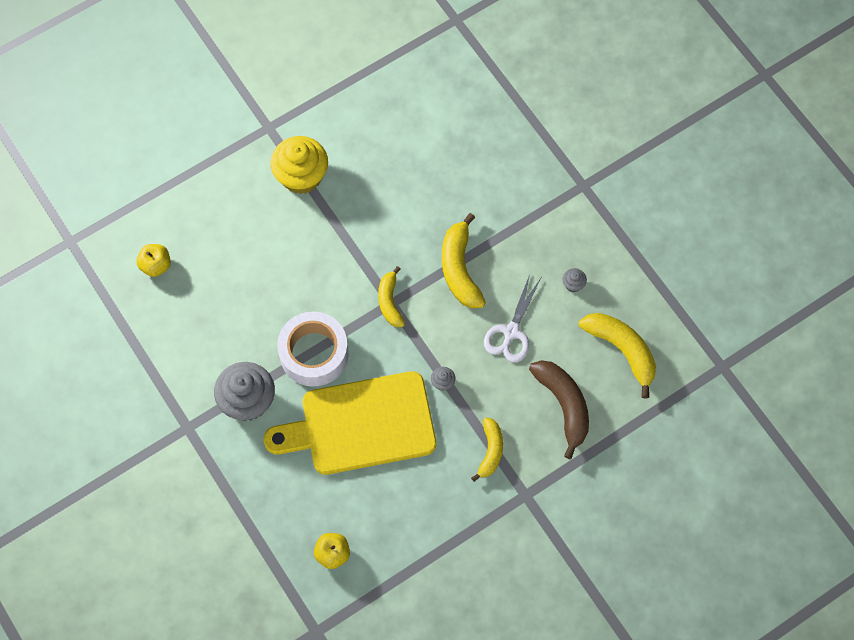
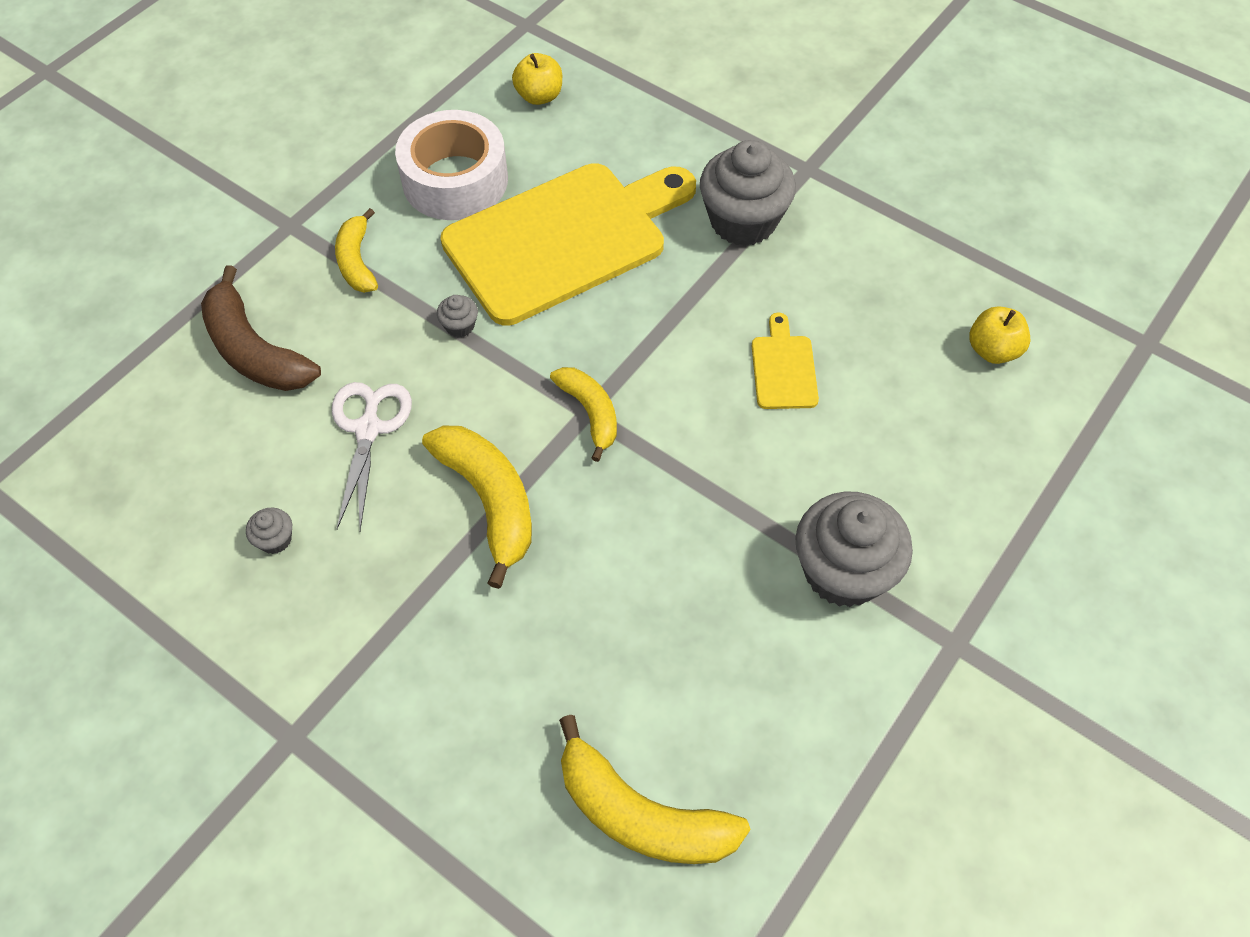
camera: 160 degrees right, 10 degrees down
yellow cupcake [271,136,328,194] -> grey cupcake [795,492,913,607]
white tape [277,312,349,387] -> white tape moved to [395,110,508,220]
yellow banana [579,313,656,399] -> yellow banana moved to [559,715,750,864]
none -> yellow cutting board [752,313,819,409]

